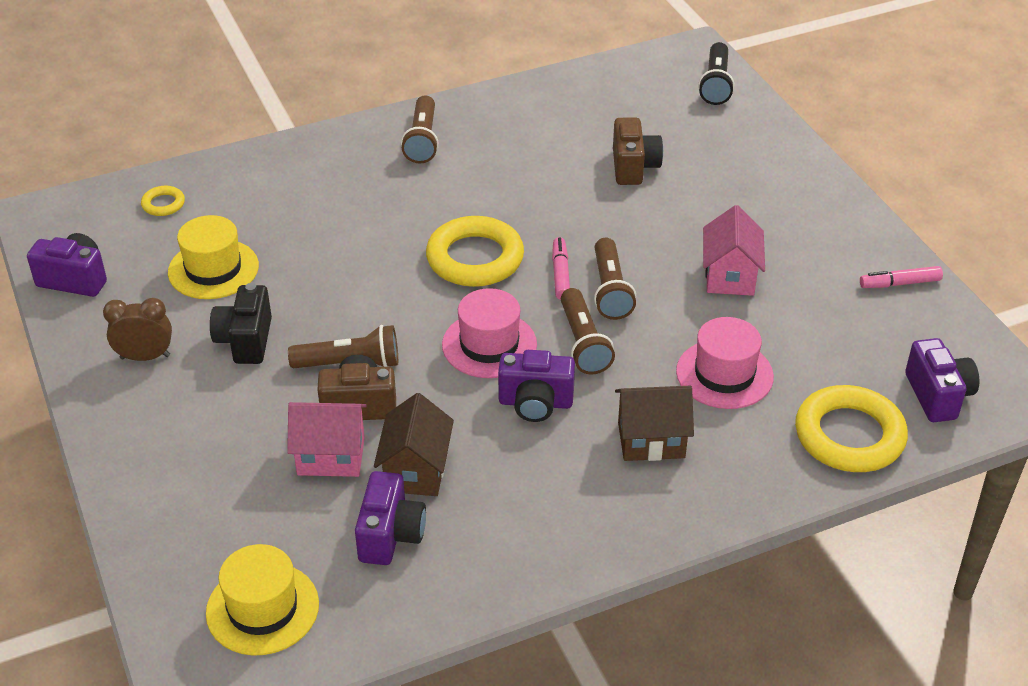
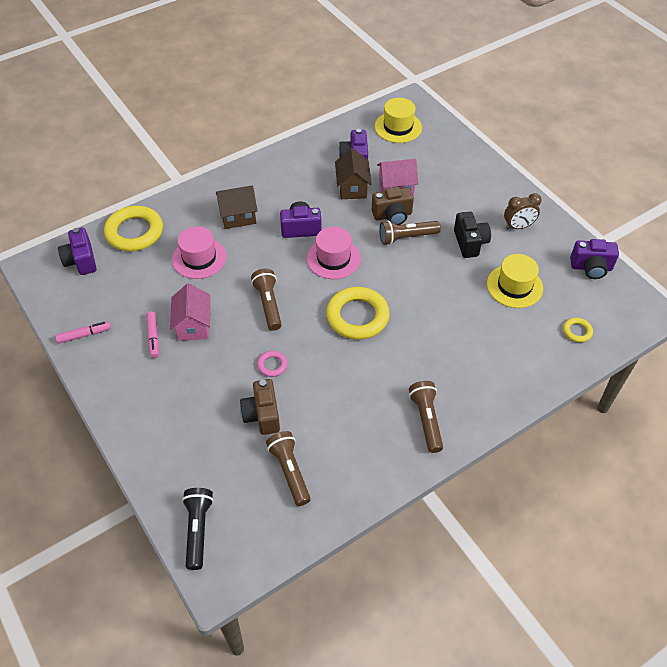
camera: 170 degrees right, 10 degrees up
pink marker [552,237,570,300] -> pink marker moved to [146,311,159,358]
brown flashlight [561,288,615,375] -> brown flashlight moved to [266,431,311,506]
none -> pink ring [257,351,287,377]

